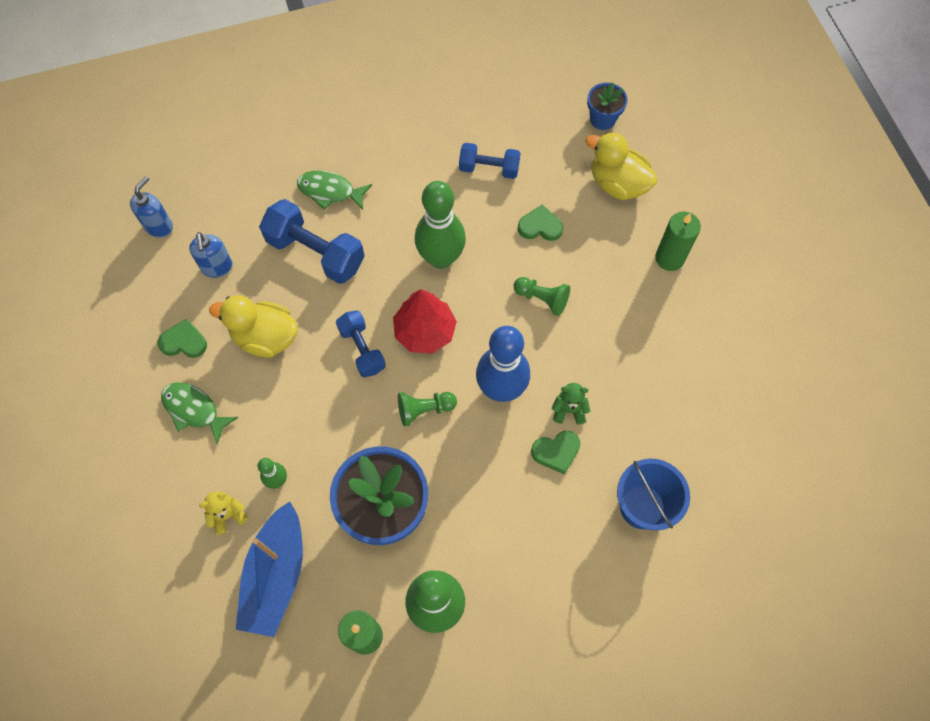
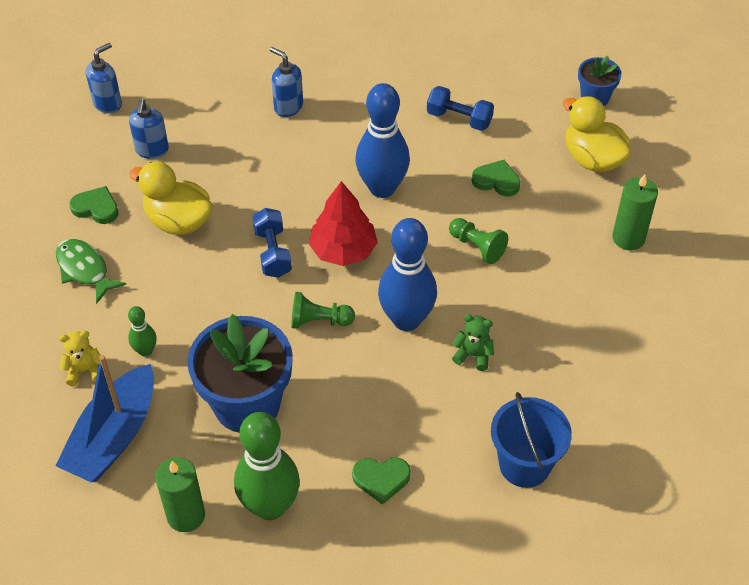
camera: 15 degrees right, 15 degrees down
blue dumbbell [259,199,365,284] -> none
green fish [297,170,372,210] -> blue soap dispenser [270,47,303,117]
green bowling pin [415,181,466,269] -> blue bowling pin [355,83,410,198]
green heart [531,431,581,474] -> green heart moved to [352,457,411,505]

